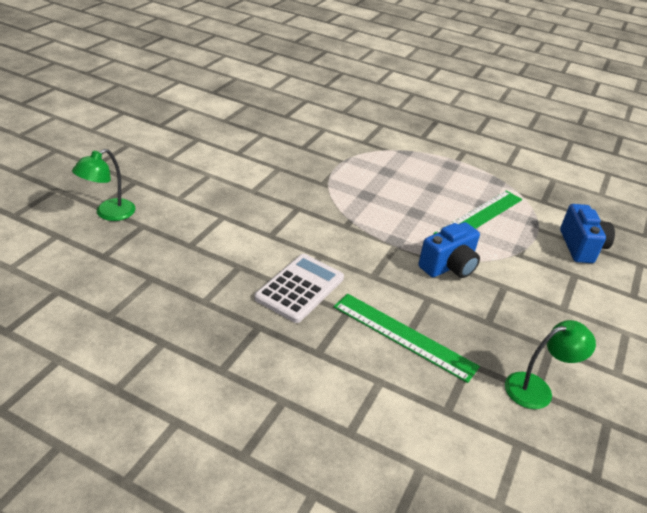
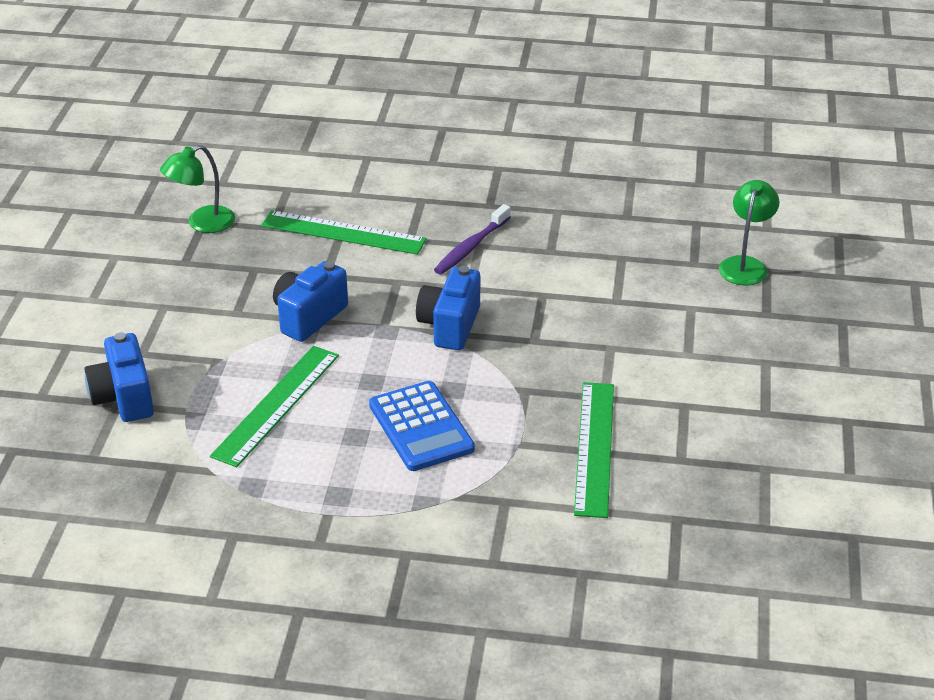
camera: 165 degrees right, 0 degrees up
white calculator [254,254,344,323] -> purple toothbrush [434,204,511,275]
none -> blue calculator [369,381,475,471]
none -> blue camera [416,266,480,350]
none -> green ruler [574,382,614,518]

